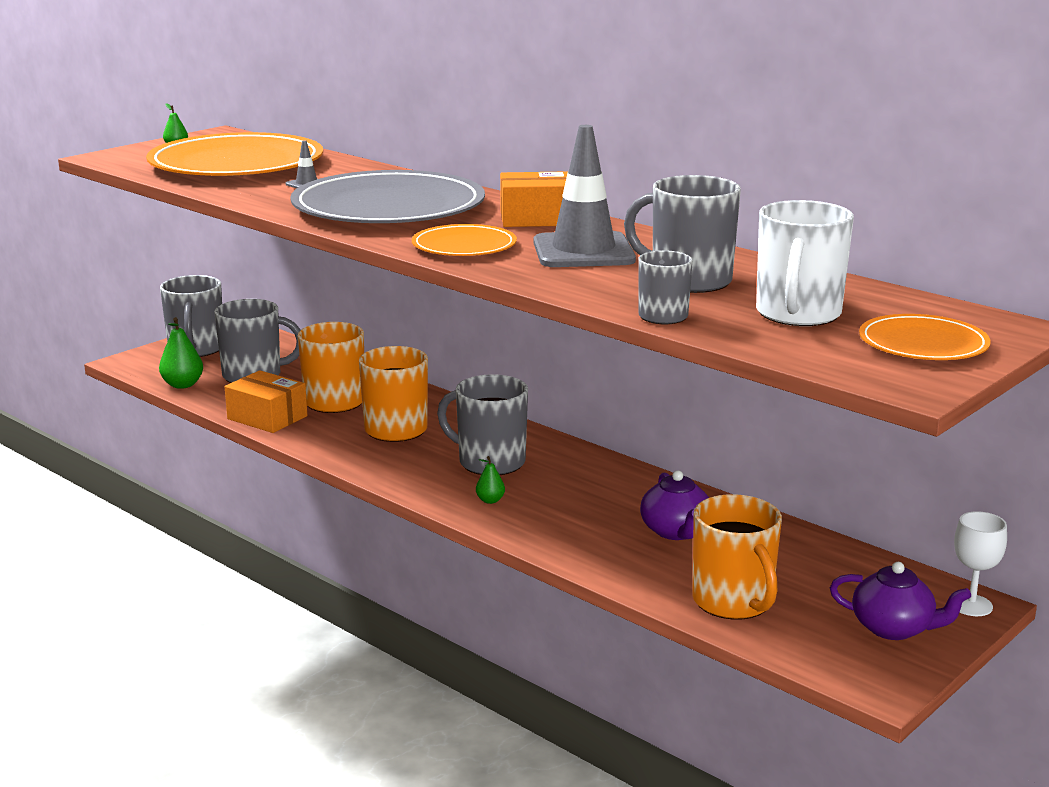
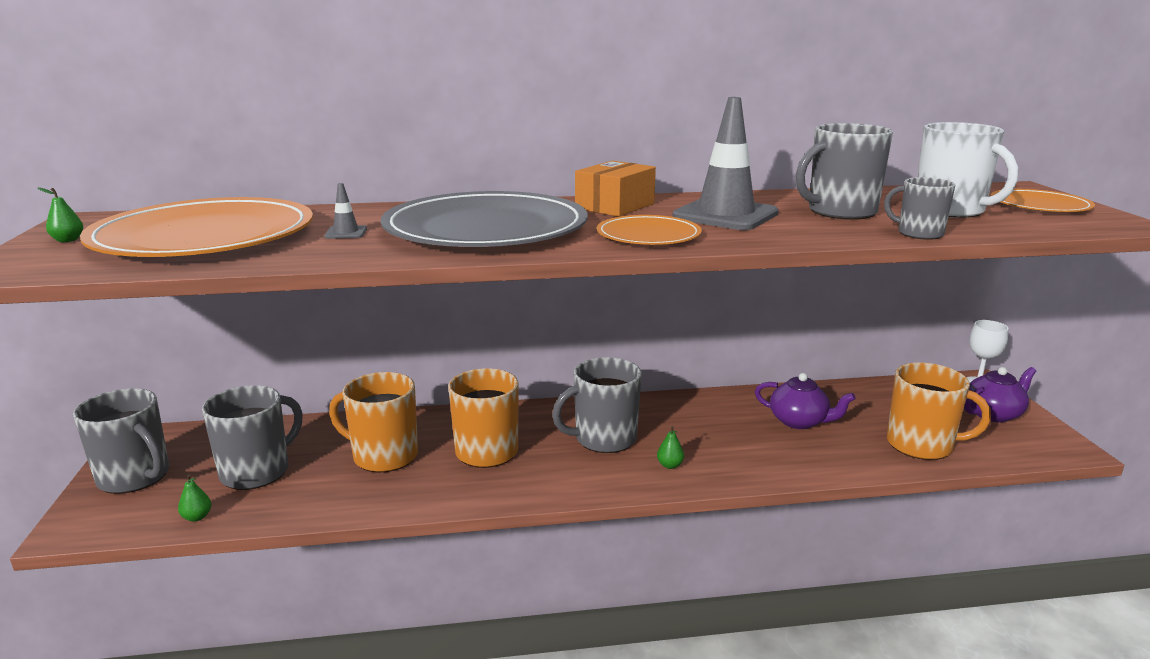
camera: 50 degrees left, 0 degrees up
green pear [159,317,203,389] -> green pear [178,474,211,522], size x0.57
orange box [225,370,307,433] -> none

